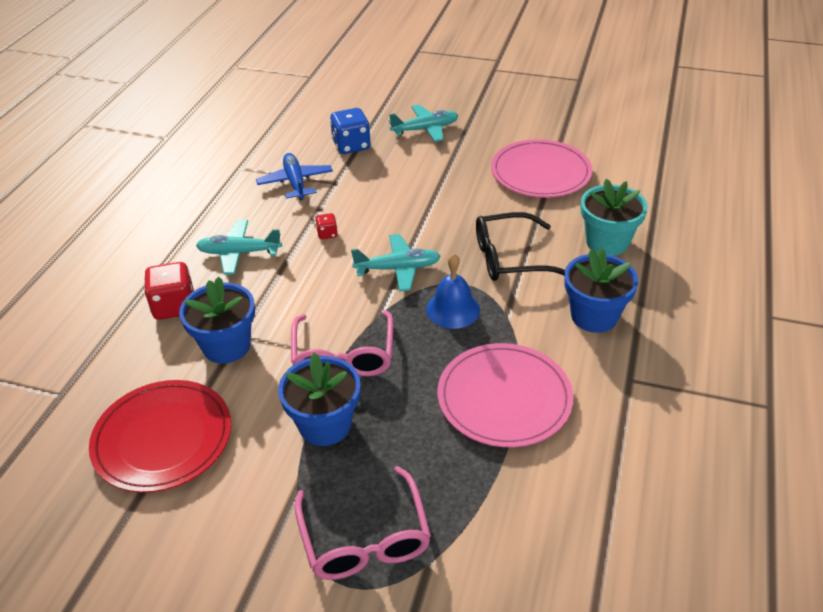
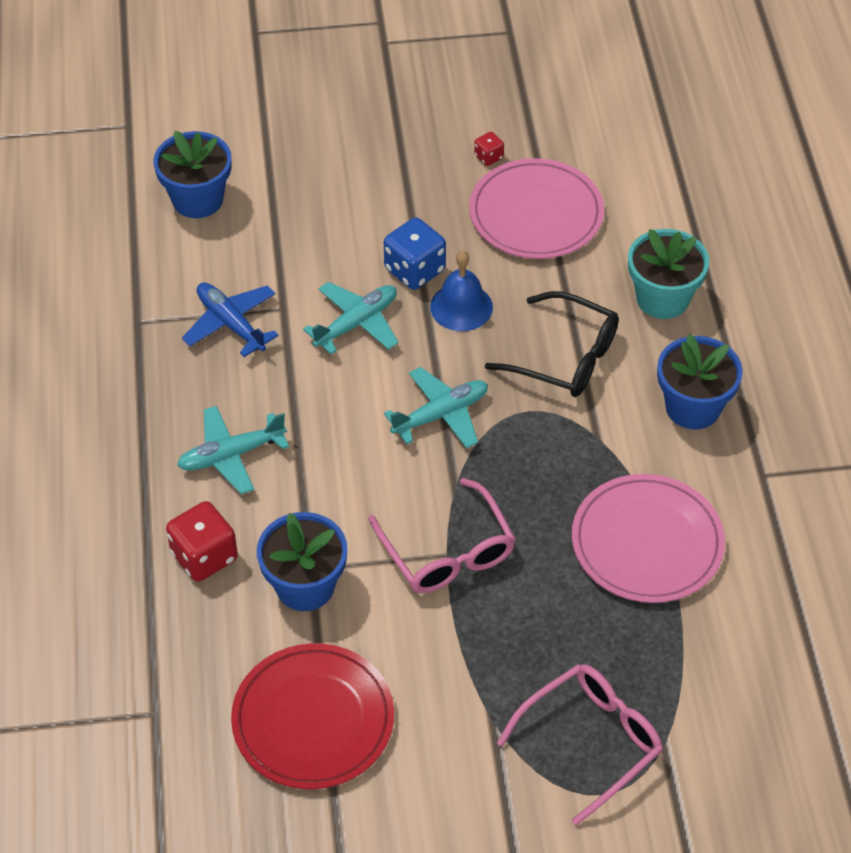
camera: 25 degrees left, 10 degrees up
blue flower pot [278,353,361,446] -> blue flower pot moved to [153,131,232,218]
pink glasses [294,466,431,580] -> pink glasses turned 90 degrees counterclockwise [497,664,663,826]
red dice [315,213,338,239] -> red dice moved to [474,132,504,166]
blue dice [330,108,371,154] -> blue dice moved to [384,217,446,290]
turquoise plane [389,105,459,142] -> turquoise plane moved to [303,282,399,355]
blue bell [426,254,480,329] -> blue bell moved to [430,250,493,331]
black glasses [476,212,565,281] -> black glasses turned 120 degrees counterclockwise [485,291,619,397]

